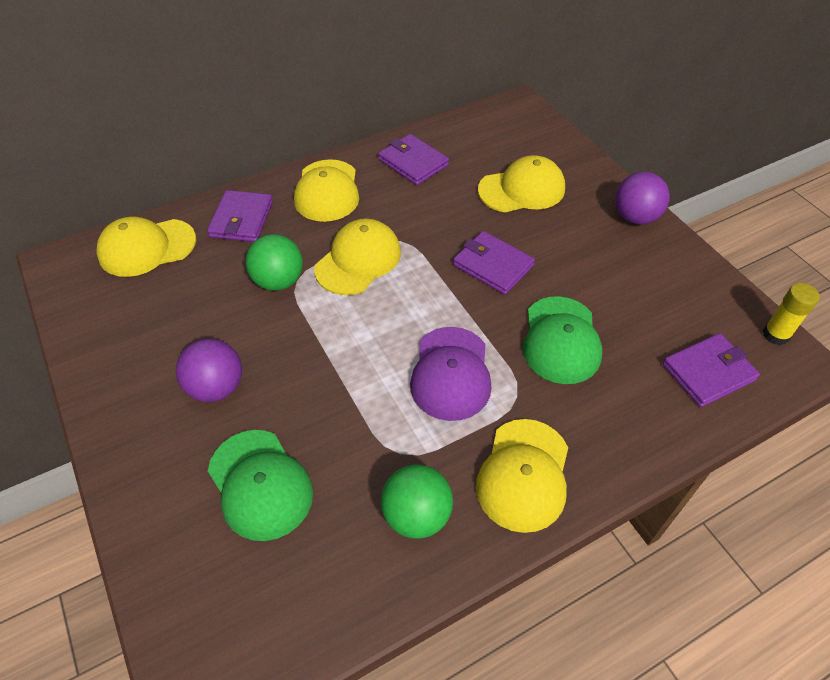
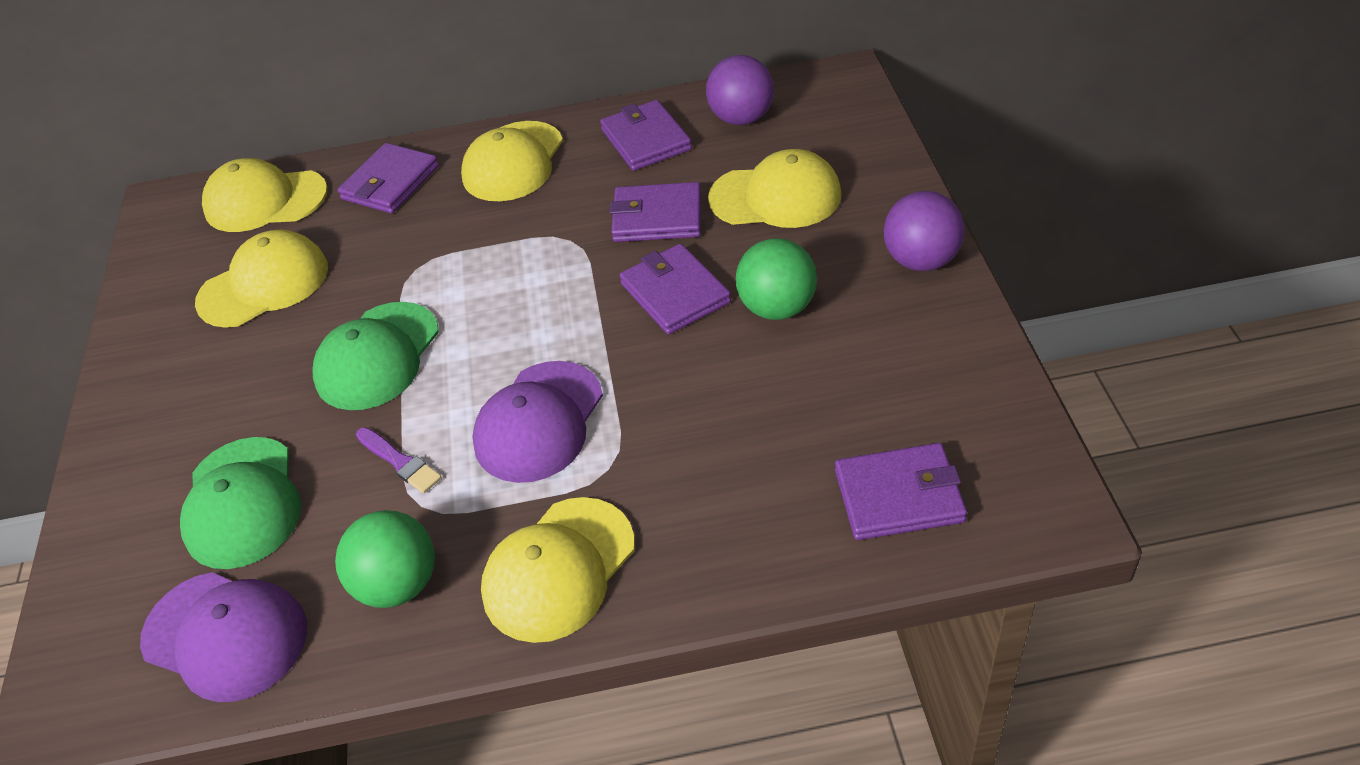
camera: 25 degrees right, 5 degrees down
purple ball [176,339,242,402] -> purple ball moved to [706,55,774,125]
green ball [246,234,303,291] -> green ball moved to [736,238,817,320]
yellow cap [314,218,401,295] -> yellow cap moved to [195,229,328,328]
green cap [523,296,602,384] -> green cap moved to [312,302,439,410]
yellow glue stick [763,283,820,345] -> none
none -> purple cap [140,572,307,702]
none -> purple brush [356,427,442,494]
none -> purple wallet [610,182,701,242]

